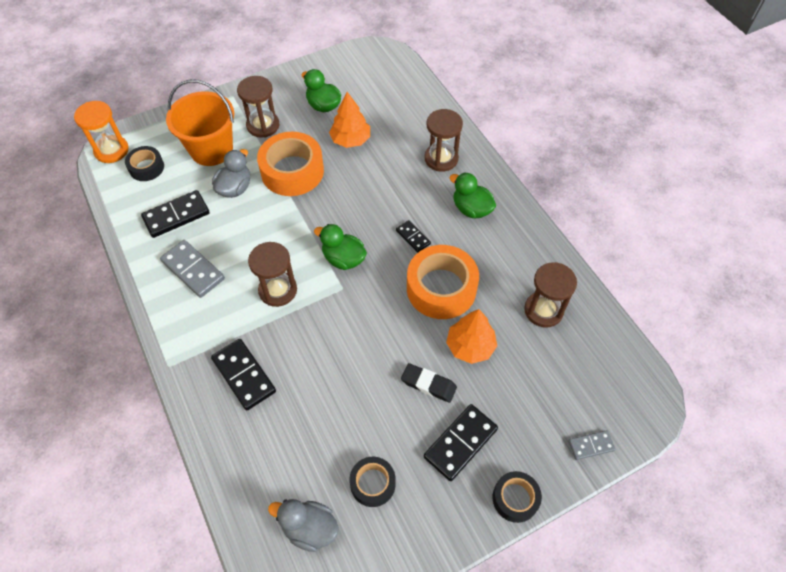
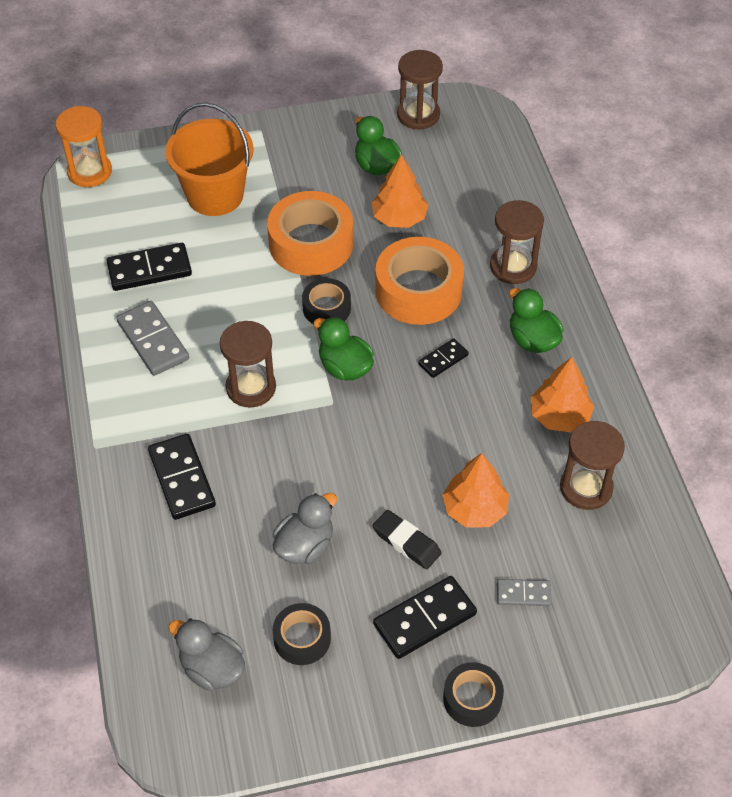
camera: 15 degrees right, 5 degrees down
black tape [125,146,164,181] -> black tape moved to [302,278,351,324]
grey duck [212,149,250,198] -> grey duck moved to [273,493,337,564]
brown hourglass [237,76,279,138] -> brown hourglass moved to [397,50,443,130]
black domino [396,220,431,253] -> black domino turned 75 degrees clockwise [418,338,469,378]
orange tape [407,245,479,319] -> orange tape moved to [375,237,464,325]
grey domino [568,430,615,460] -> grey domino moved to [497,579,552,606]
none -> orange tree [531,357,594,432]

